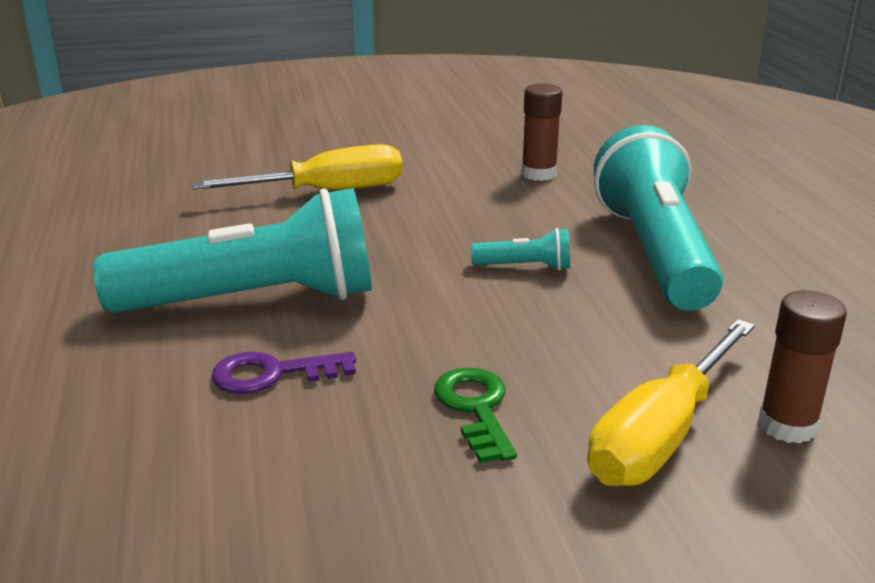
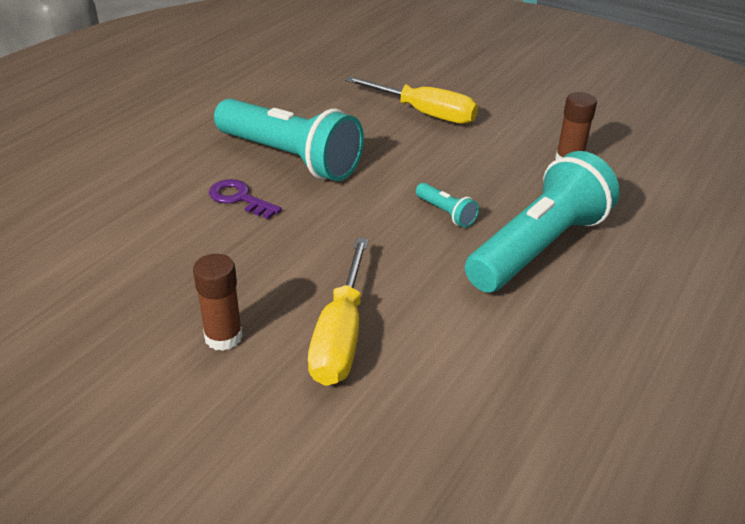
camera: 45 degrees right, 10 degrees up
green key [434,368,517,463] -> none
yellow screwdriver [587,319,755,487] -> yellow screwdriver turned 75 degrees counterclockwise [308,238,368,386]
brown glue stick [758,290,847,443] -> brown glue stick moved to [193,254,243,351]

